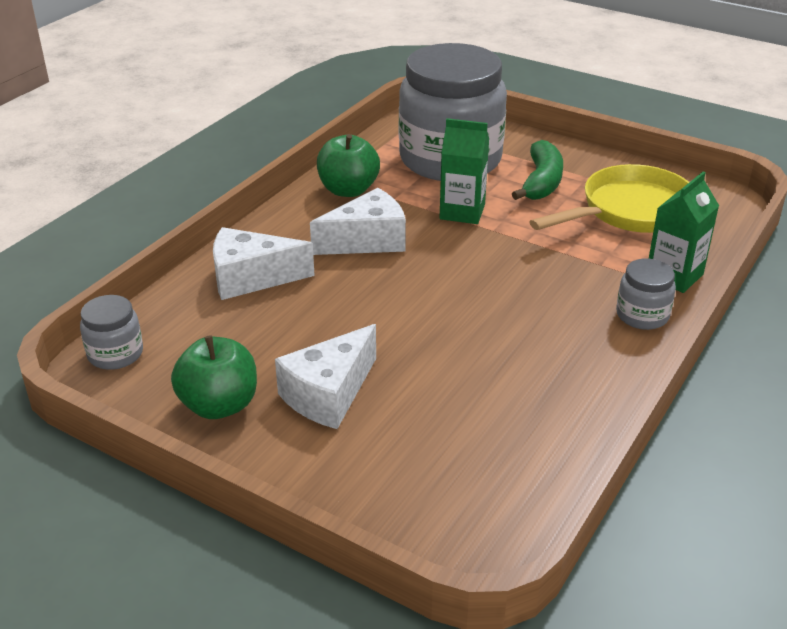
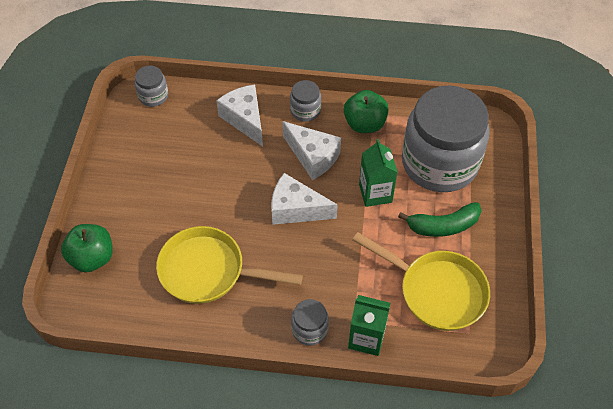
camera: 65 degrees right, 20 degrees up
green apple [171,335,257,419] -> green apple moved to [61,224,113,273]
white cheese [275,324,376,429] -> white cheese moved to [271,173,338,225]
none -> yellow pan [156,226,303,304]
none -> grey jar [290,80,321,122]

